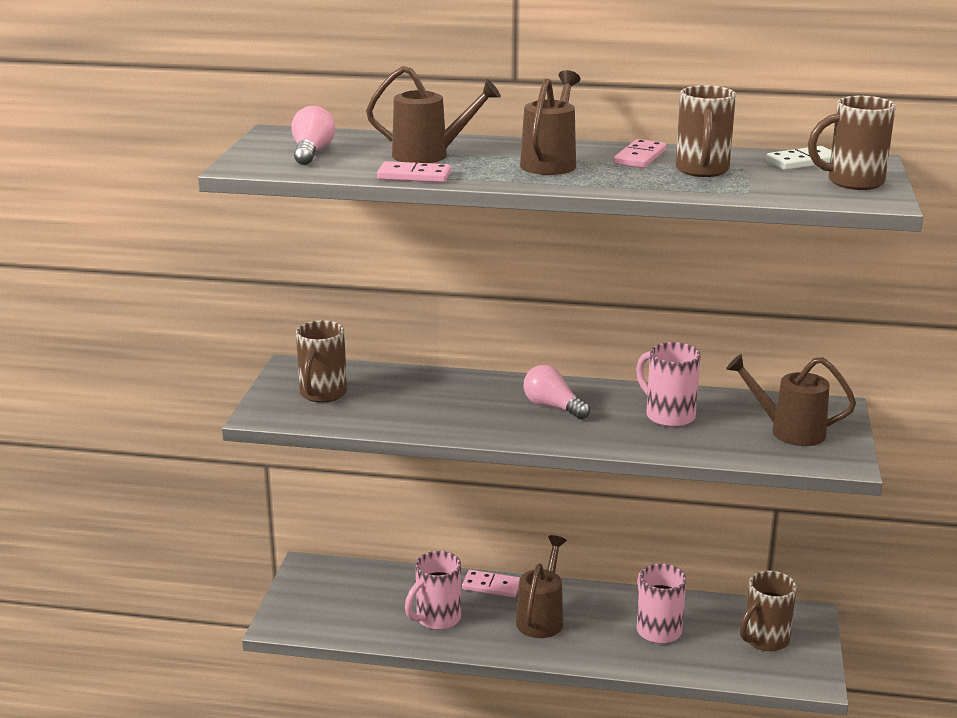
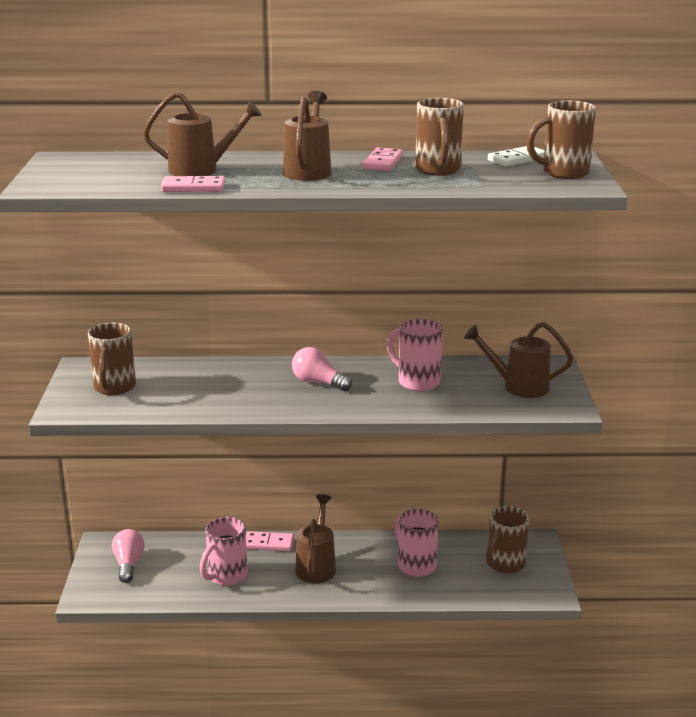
camera: 10 degrees left, 0 degrees up
pink light bulb [291,106,335,165] -> pink light bulb moved to [112,529,145,583]

